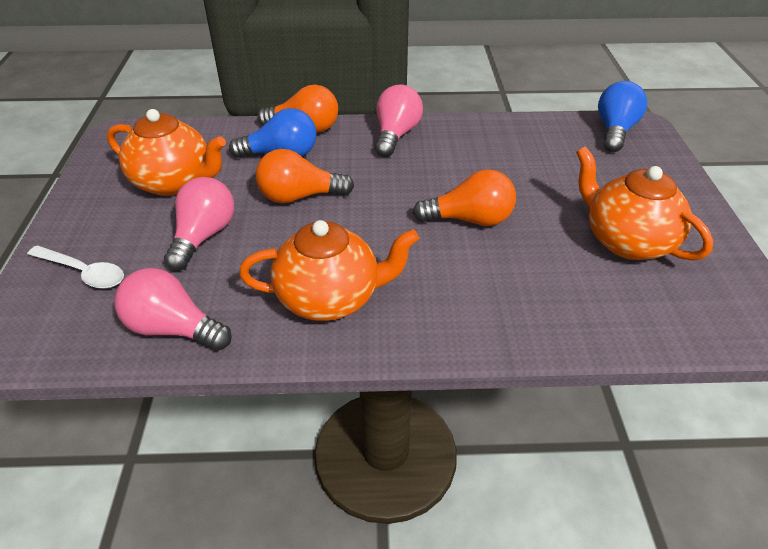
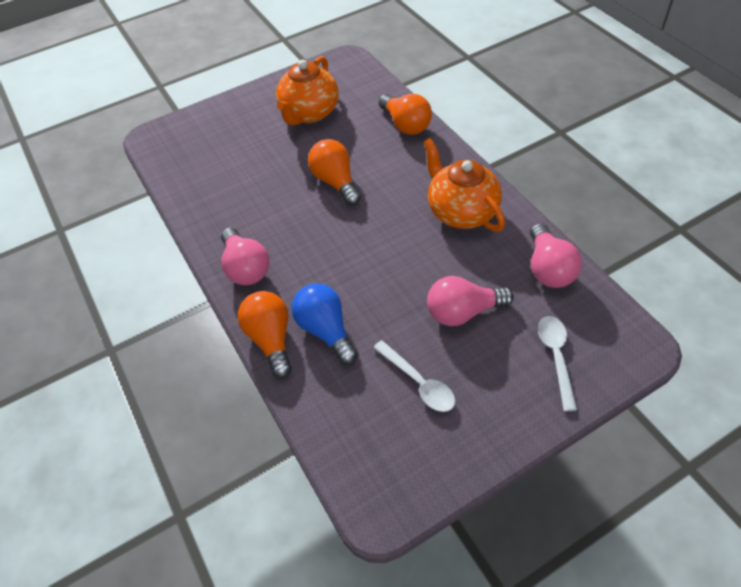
camera: 115 degrees left, 10 degrees up
orange teapot [107,109,226,196] -> white spoon [373,340,455,412]
orange light bulb [256,149,354,203] -> orange light bulb moved to [379,94,432,135]
pink light bulb [375,84,423,157] -> pink light bulb turned 105 degrees counterclockwise [221,227,269,285]
blue light bulb [598,81,647,152] -> none

